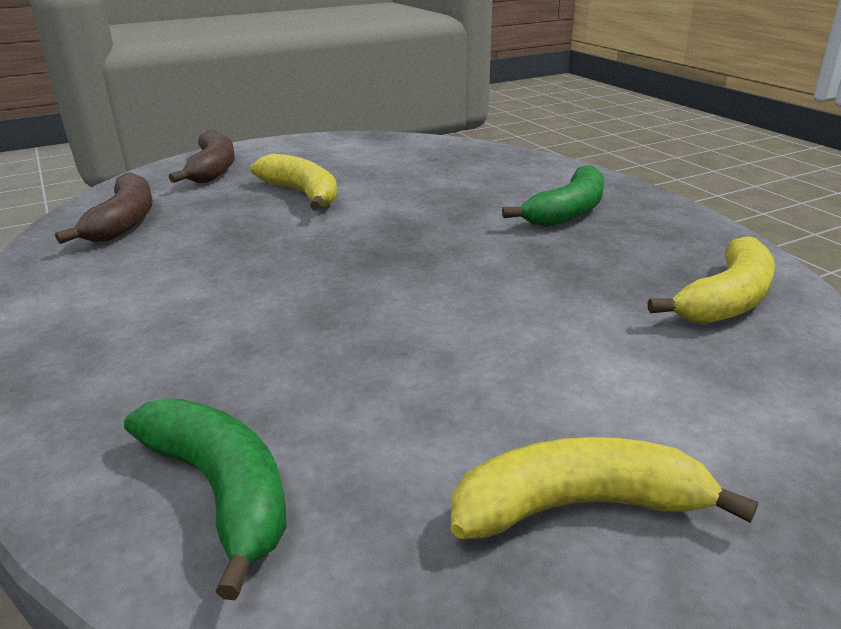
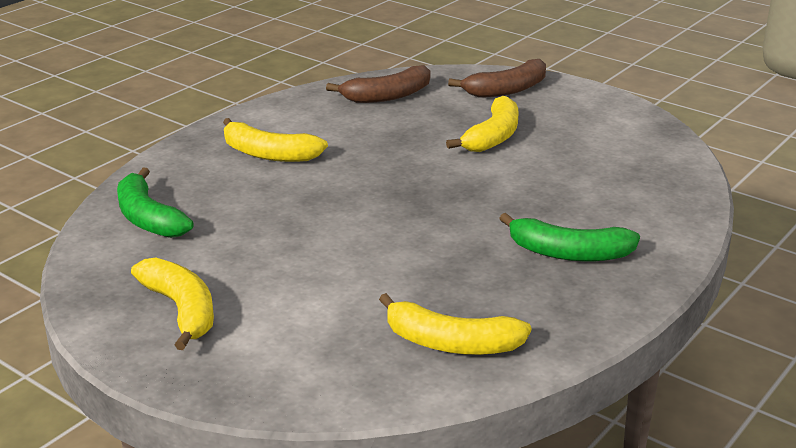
camera: 65 degrees right, 0 degrees up
green banana [124,398,287,600] -> green banana turned 120 degrees clockwise [117,167,194,238]
none -> yellow banana [223,118,328,162]

